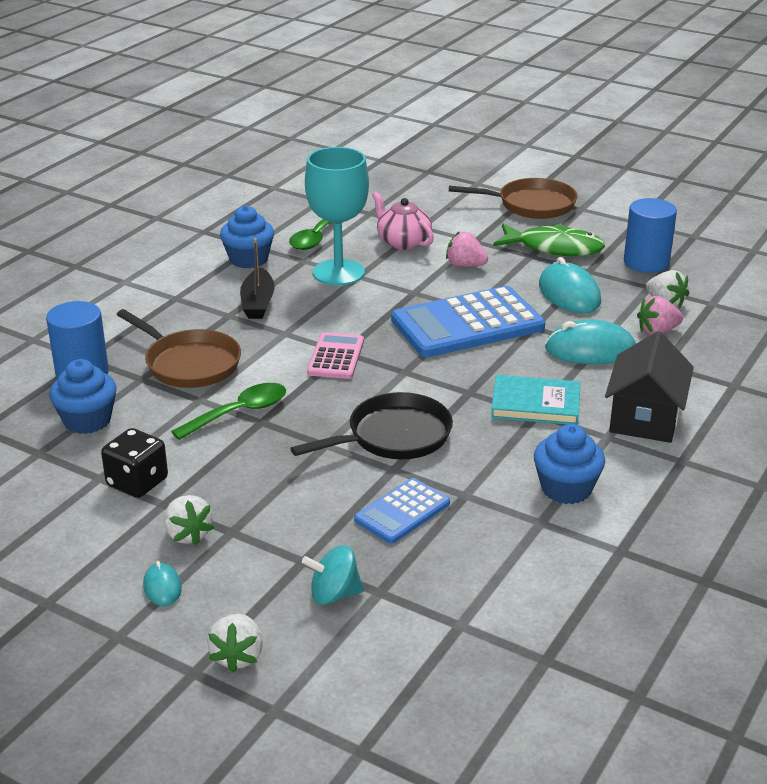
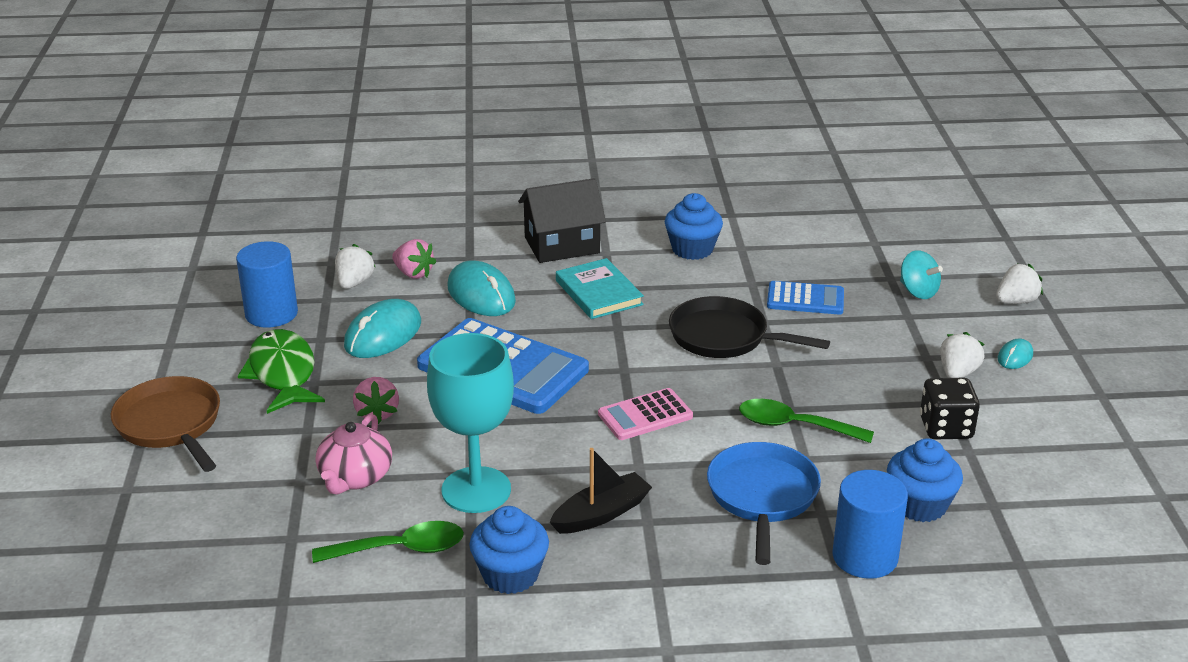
camera: 125 degrees left, 0 degrees up
brown pan [116,309,241,388] -> blue pan [707,442,821,565]

